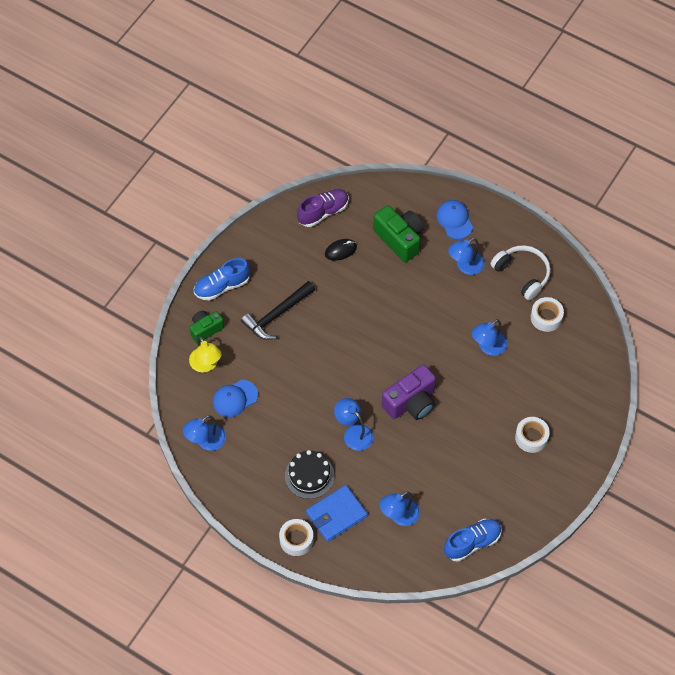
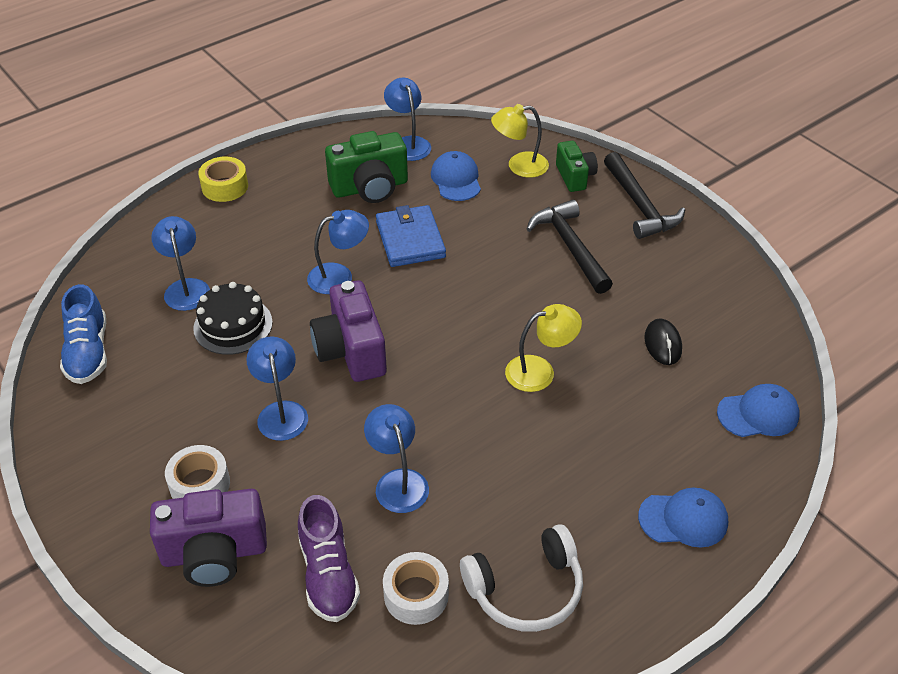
camera: 110 degrees right, 15 degrees down
blue shoe [194,258,250,301] -> black hammer [604,152,685,239]
white tape [279,519,314,556] -> yellow tape [198,157,248,202]
black cake [285,450,334,499] -> black cake moved to [193,282,273,355]
purple shoe [297,189,349,227] -> purple shoe moved to [298,495,360,622]
blue wallet [306,485,367,542] -> blue wallet moved to [376,205,446,267]
green camera [373,205,423,262] -> green camera moved to [325,131,408,203]
blue lamp [448,238,485,275] -> blue lamp moved to [246,336,308,441]
none -> purple camera [150,489,267,587]
none -> yellow lamp [505,304,582,392]
none -> blue cap [717,384,799,437]

